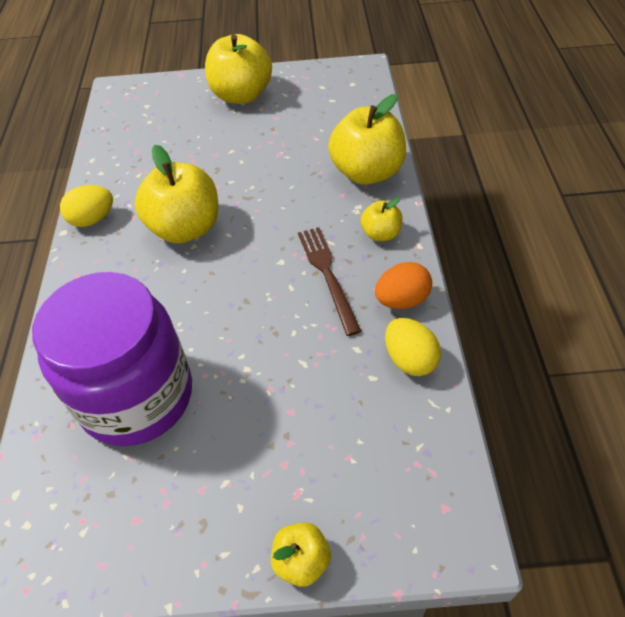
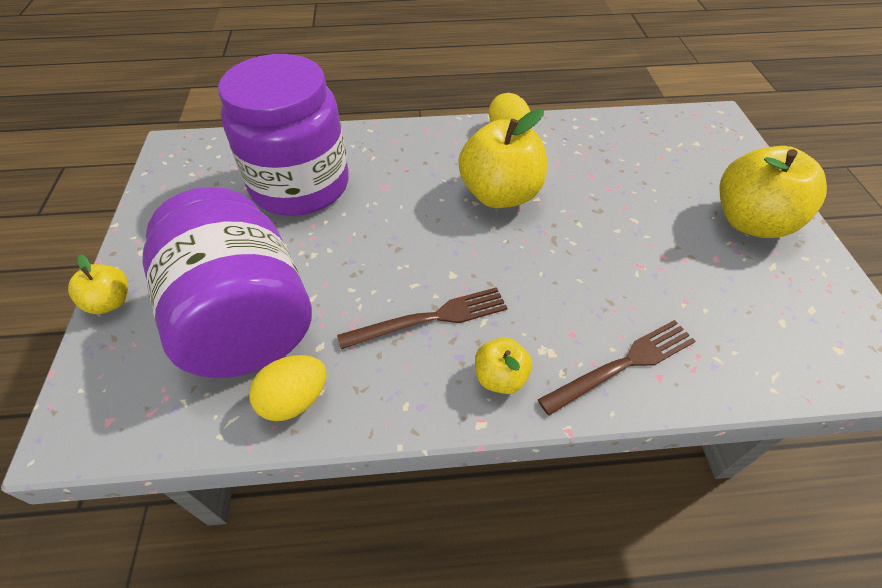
camera: 85 degrees right, 0 degrees up
yellow apple [328,94,406,185] -> brown fork [538,320,695,415]
orange egg [375,262,432,309] -> none
none -> purple jar [142,187,312,378]

